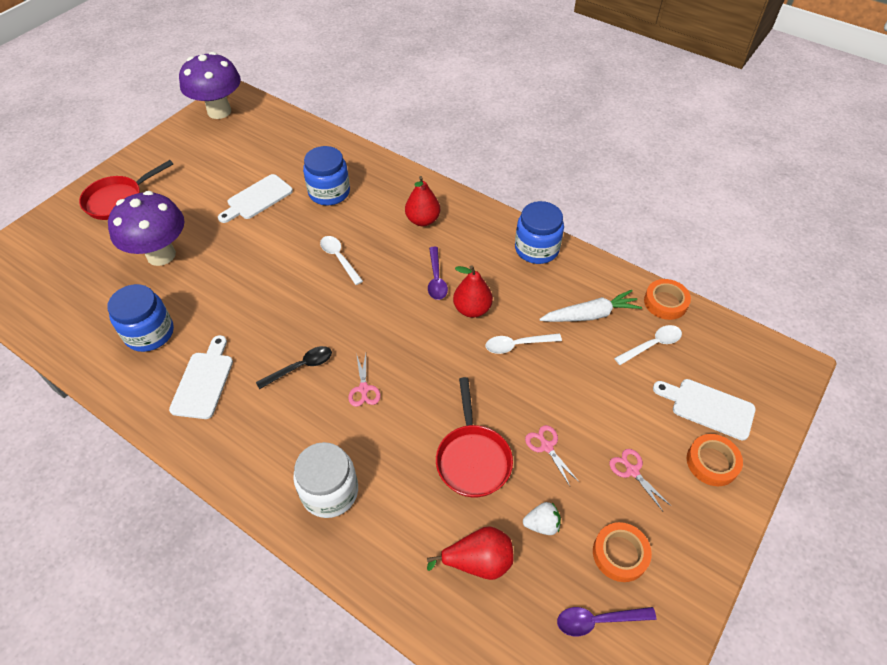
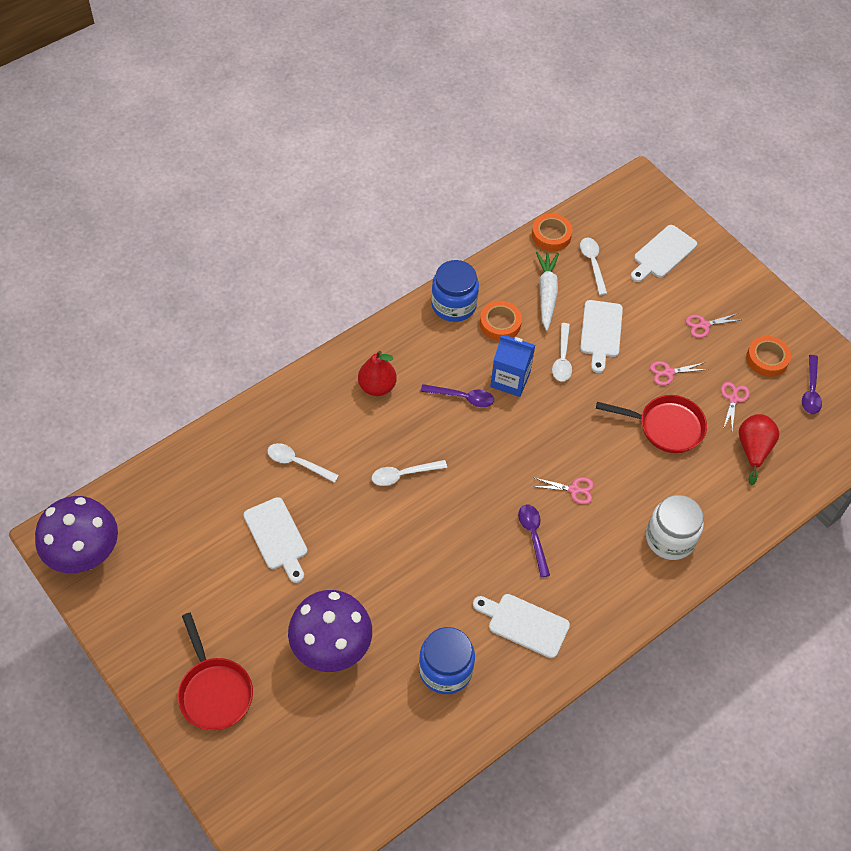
camera: 75 degrees left, 5 degrees up
black spoon [256,346,332,389] -> purple spoon [518,504,550,577]
blue jar [303,146,350,205] -> white spoon [267,443,339,483]
red pear [453,265,493,318] -> blue carton [490,335,535,397]
white strawberry [523,502,561,535] -> pink scissors [721,382,750,430]
orange tape [687,434,743,486] -> orange tape moved to [480,301,522,341]
none -> white cutting board [580,300,623,373]

